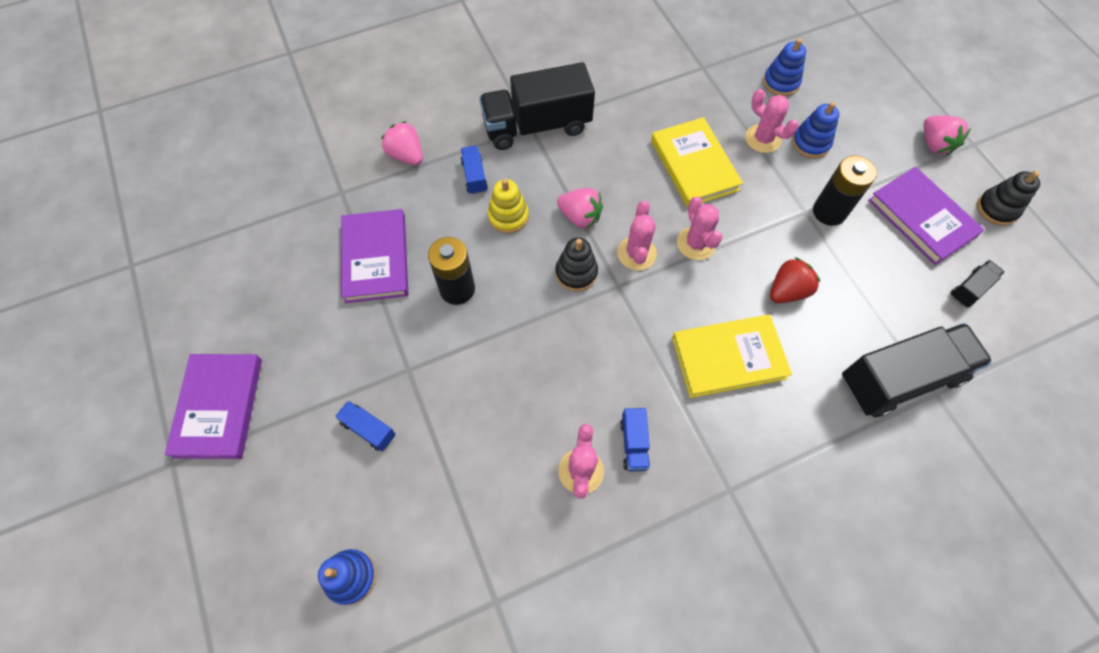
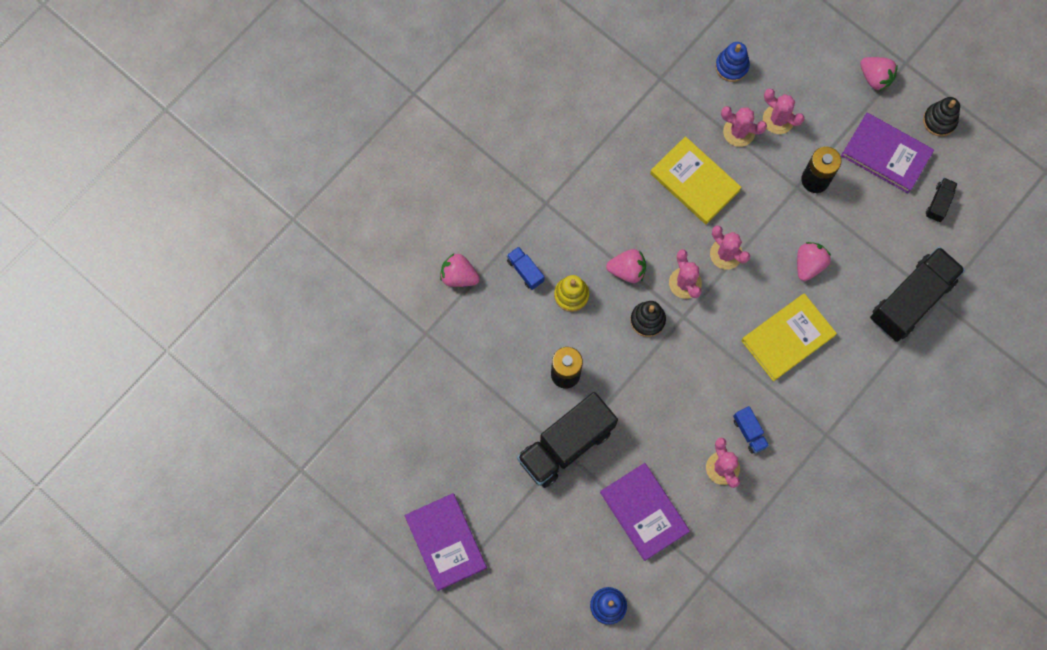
camera: 25 degrees left, 10 degrees up
blue truck [335,401,396,451] -> none
purple book [341,209,408,303] -> purple book moved to [600,463,690,561]
black truck [479,62,595,150] -> black truck moved to [517,392,618,488]
red strawberry [770,257,820,303] -> pink strawberry [797,242,831,281]
blue stacking toy [792,102,839,158] -> pink cactus [763,88,804,134]

